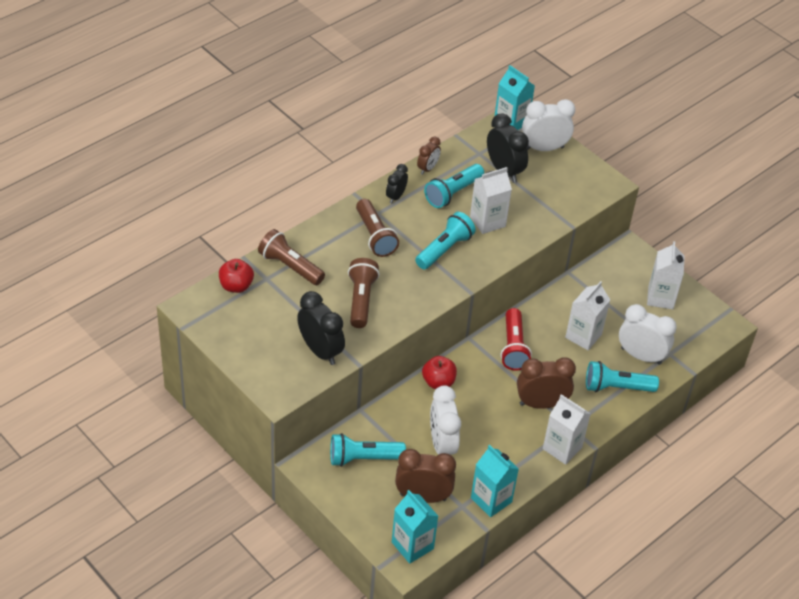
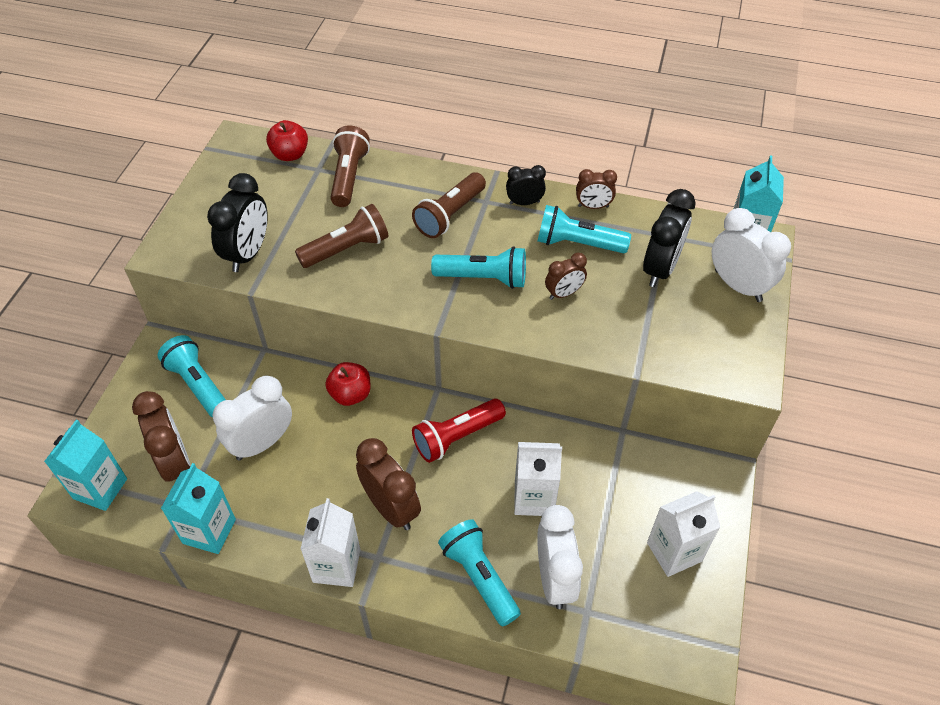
camera: 60 degrees right, 5 degrees up
white carton [470,167,512,234] -> brown clock [545,253,587,300]

